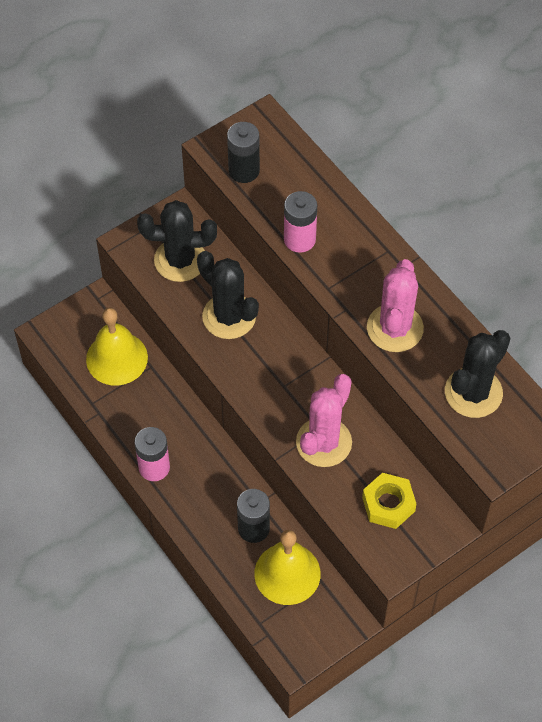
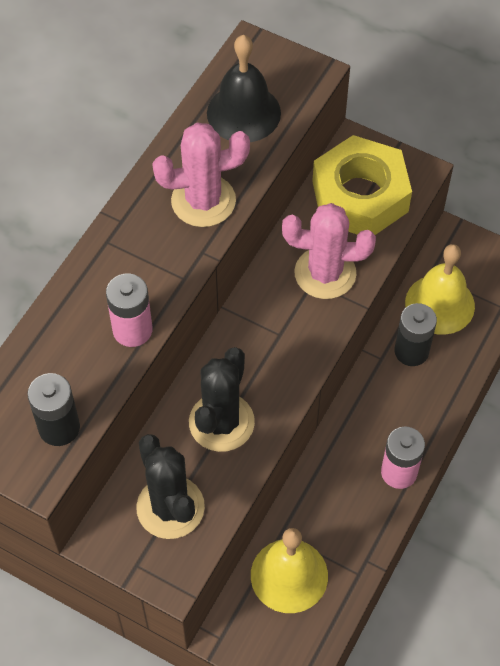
camera: 115 degrees left, 0 degrees up
yellow nut [362,473,416,529] -> yellow nut [312,135,412,235], size x1.78
black cactus [445,330,511,418] -> black bell [207,35,281,142]

